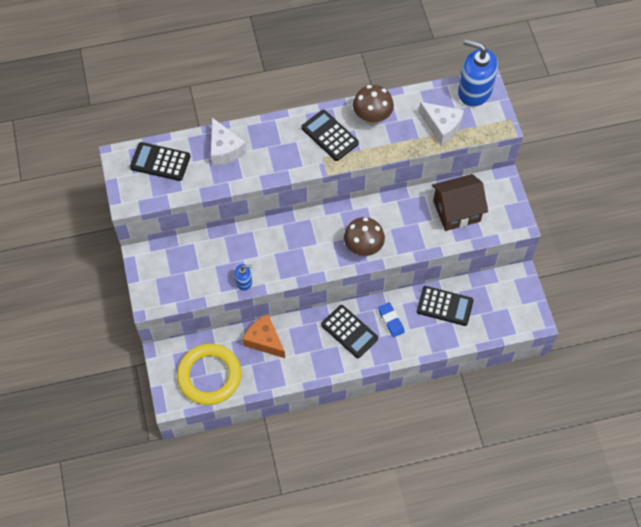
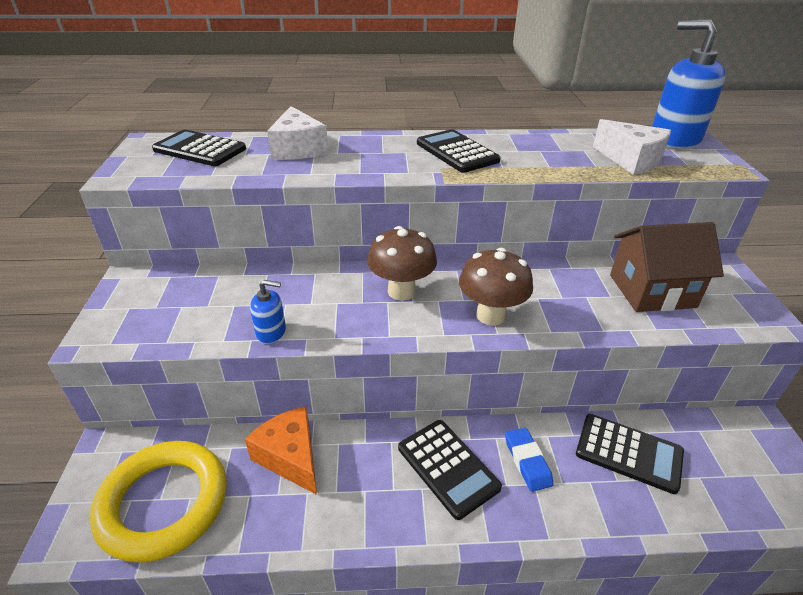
camera: 10 degrees right, 25 degrees down
brown mushroom [353,85,394,125] -> brown mushroom moved to [367,226,437,301]

